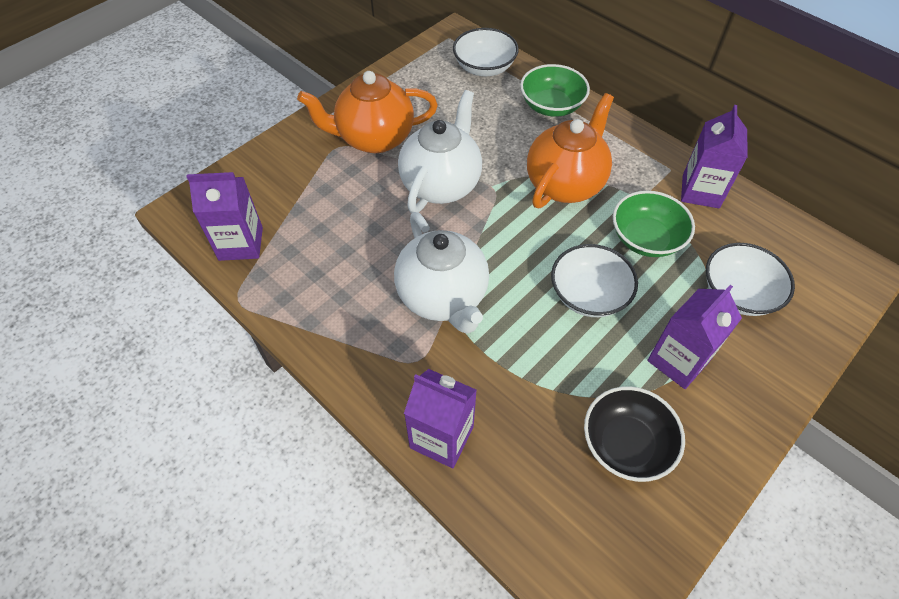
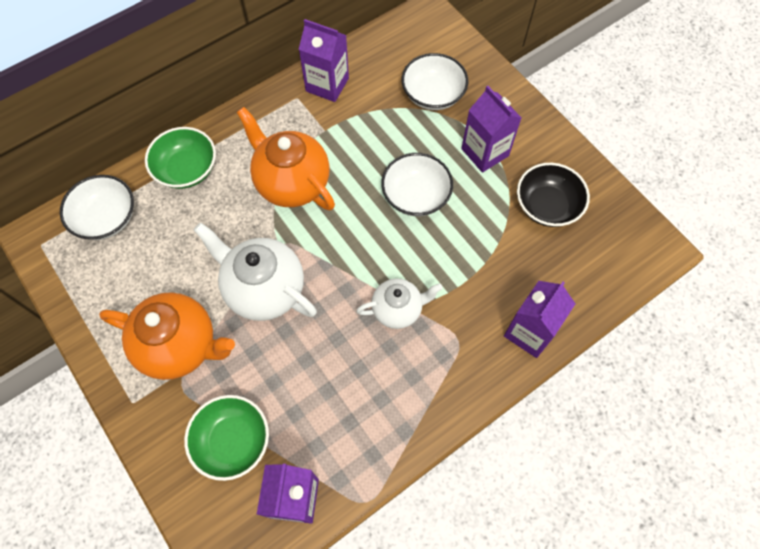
camera: 80 degrees left, 10 degrees up
orange teapot [297,71,438,153] -> orange teapot turned 75 degrees counterclockwise [99,292,235,380]
white teapot [394,212,489,334] -> white teapot [356,279,442,329], size x0.61
green bowl [613,191,695,257] -> green bowl moved to [184,395,269,481]

